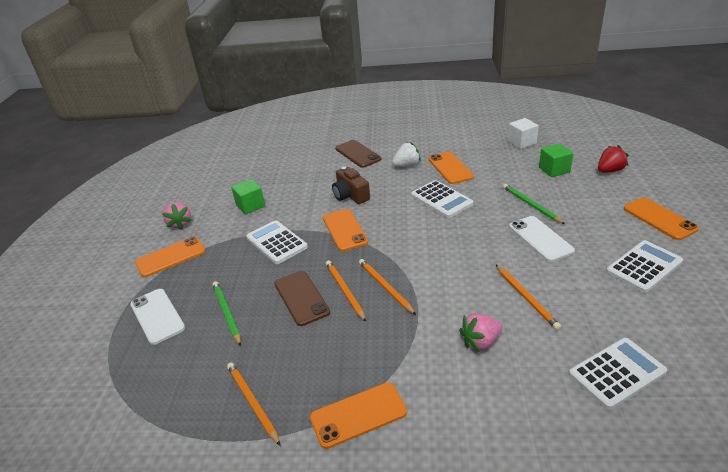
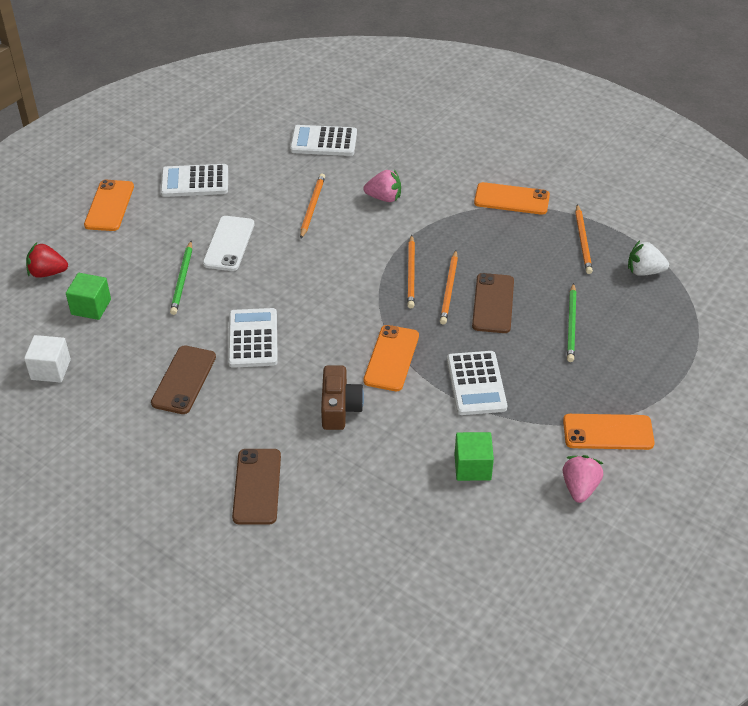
camera: 150 degrees left, 10 degrees up
white phone [130,289,185,345] -> none
white strawberry [392,142,421,167] -> white strawberry moved to [628,240,669,276]
orange phone [429,152,474,184] -> brown phone [151,346,216,414]

